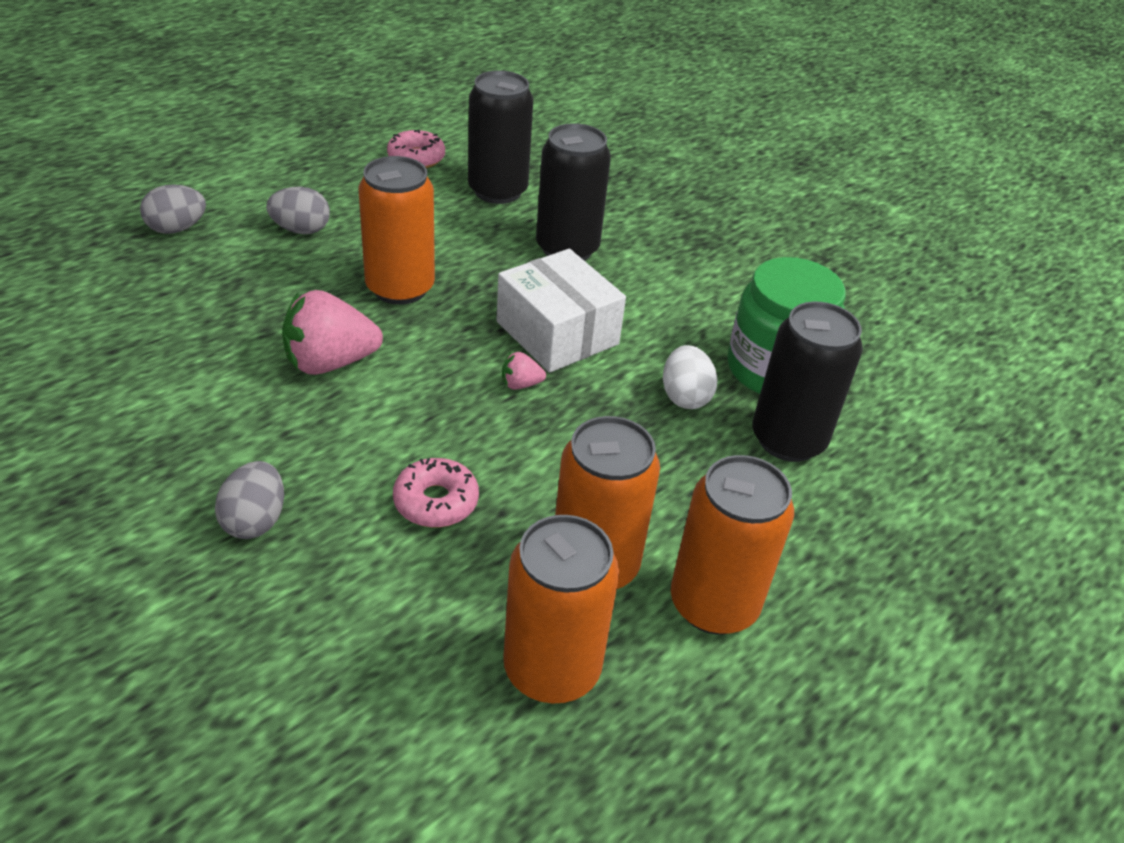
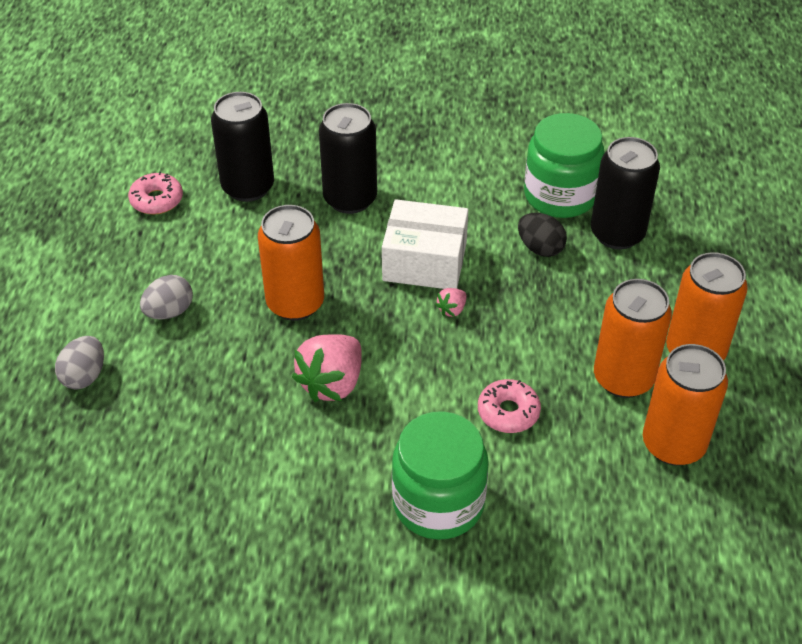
camera: 40 degrees left, 5 degrees up
grey egg [215,461,284,539] -> green jar [392,411,489,540]
white egg [663,345,718,409] -> black egg [518,213,567,257]

